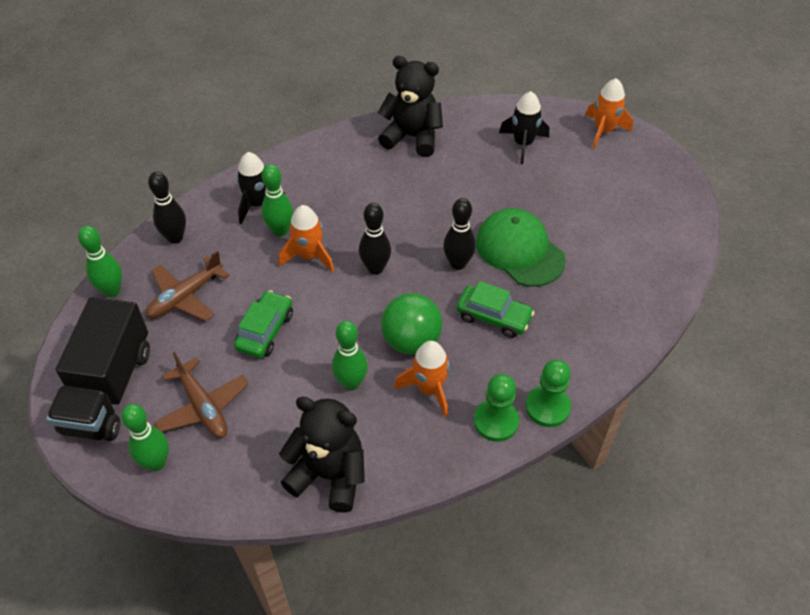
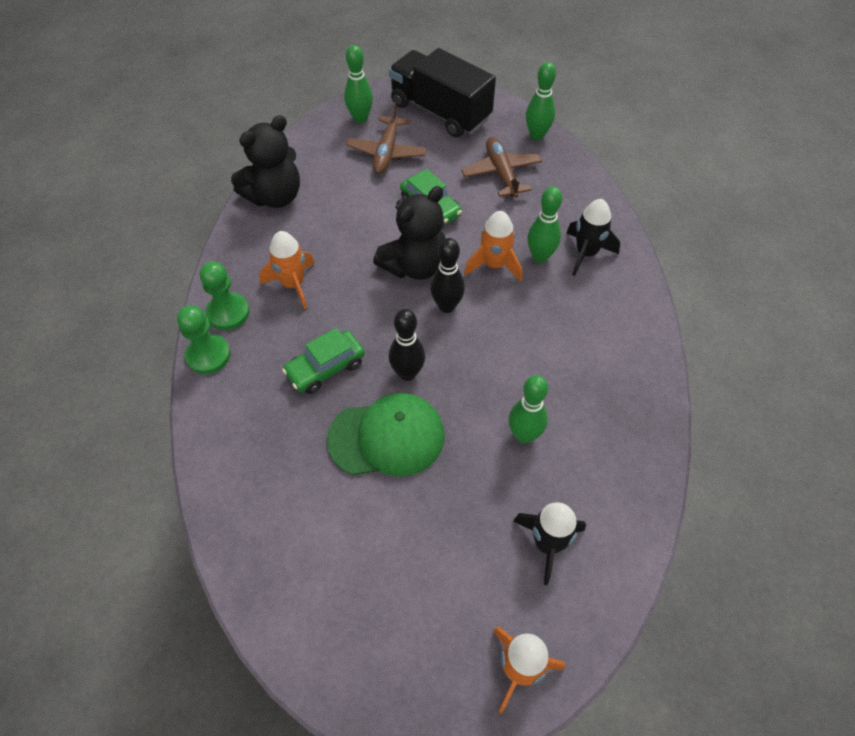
camera: 120 degrees right, 5 degrees up
black bowling pin [148,171,186,244] -> none
brown plane [154,352,249,438] -> brown plane turned 75 degrees counterclockwise [346,102,427,174]
green bowling pin [332,321,368,391] -> green bowling pin moved to [509,375,548,444]
black teddy bear [378,56,443,157] -> black teddy bear moved to [373,186,446,279]
green ball [381,293,442,354] -> none

